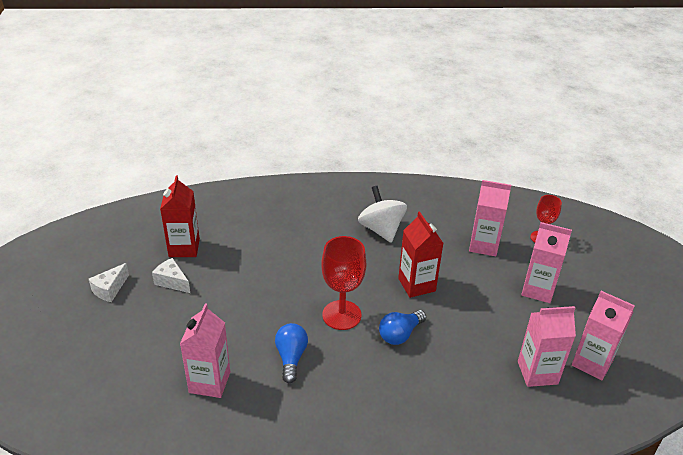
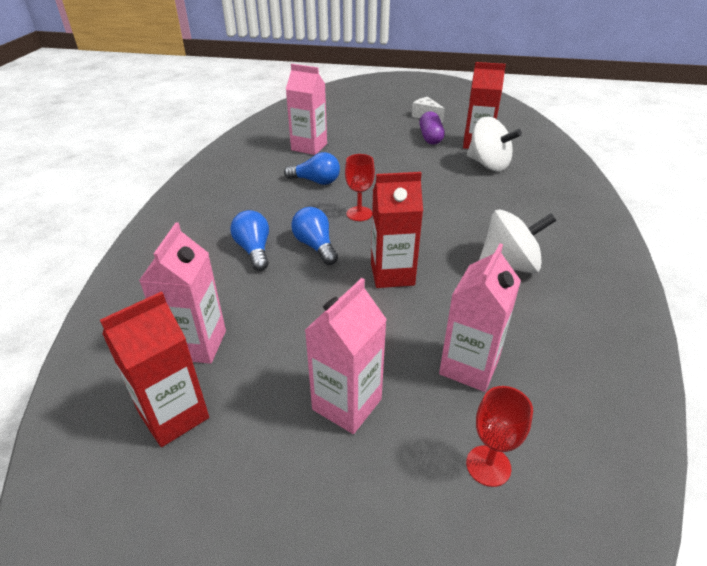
camera: 105 degrees right, 0 degrees up
white cheese [152,258,190,293] -> purple capsule [419,111,445,145]
red goblet [321,236,366,330] -> red goblet [345,154,375,221], size x0.60
pink carton [572,291,635,380] -> red carton [100,291,209,447]
none -> blue light bulb [230,210,269,271]
none -> white spinning top [467,117,522,171]

